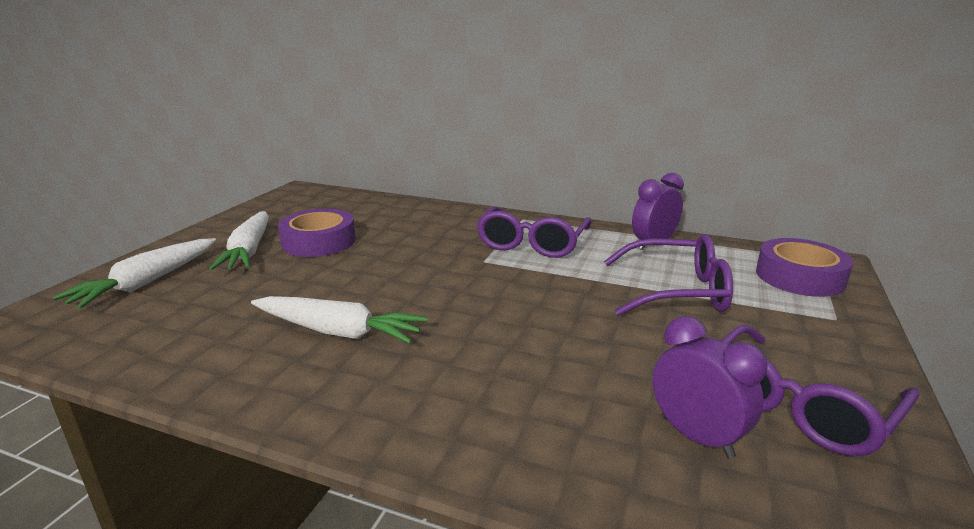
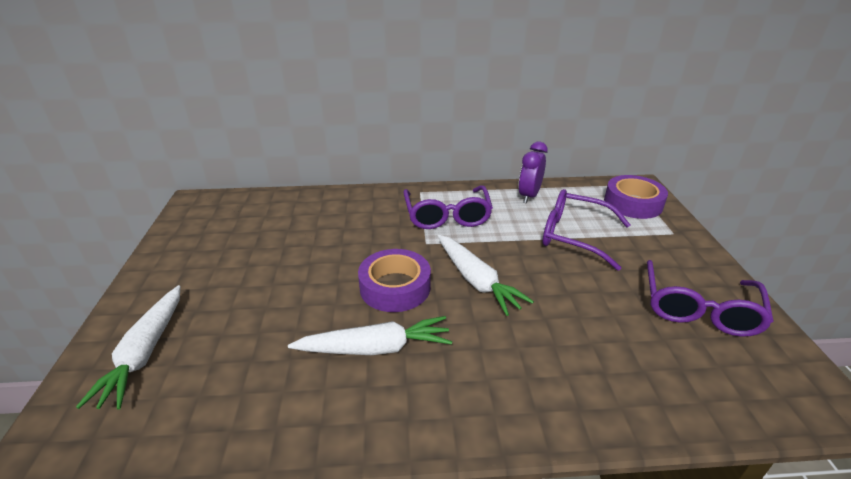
camera: 25 degrees left, 10 degrees up
white carrot [209,211,269,270] -> white carrot moved to [438,235,534,316]
purple tape [278,209,355,257] -> purple tape moved to [358,249,431,312]
purple glasses [604,234,733,316] -> purple glasses turned 135 degrees counterclockwise [543,189,630,271]
purple clock [653,316,768,458] -> none

